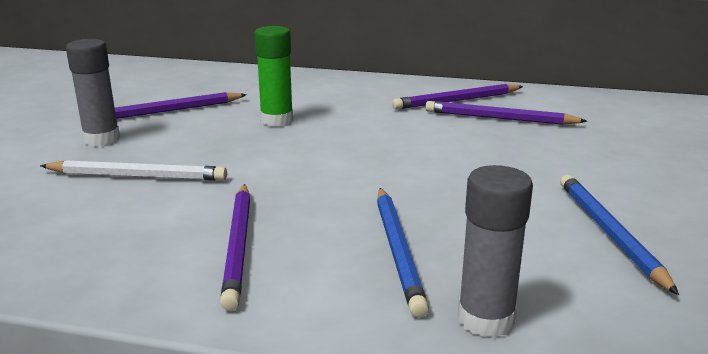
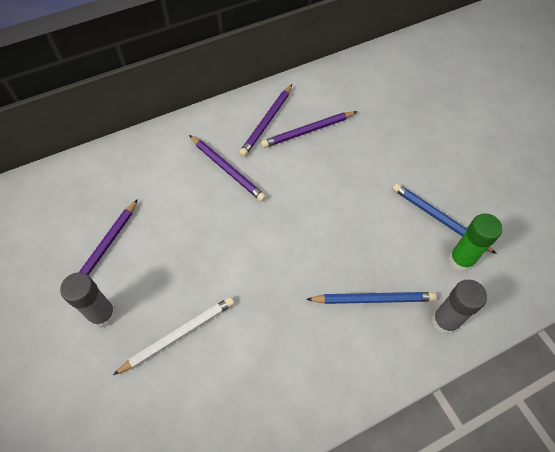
camera: 40 degrees left, 35 degrees up
purple pencil [220,184,250,311] -> purple pencil moved to [189,135,266,202]
green glue stick [255,26,293,126] -> green glue stick moved to [449,214,503,272]
blue pencil [377,188,429,317] -> blue pencil turned 45 degrees counterclockwise [306,292,437,304]

